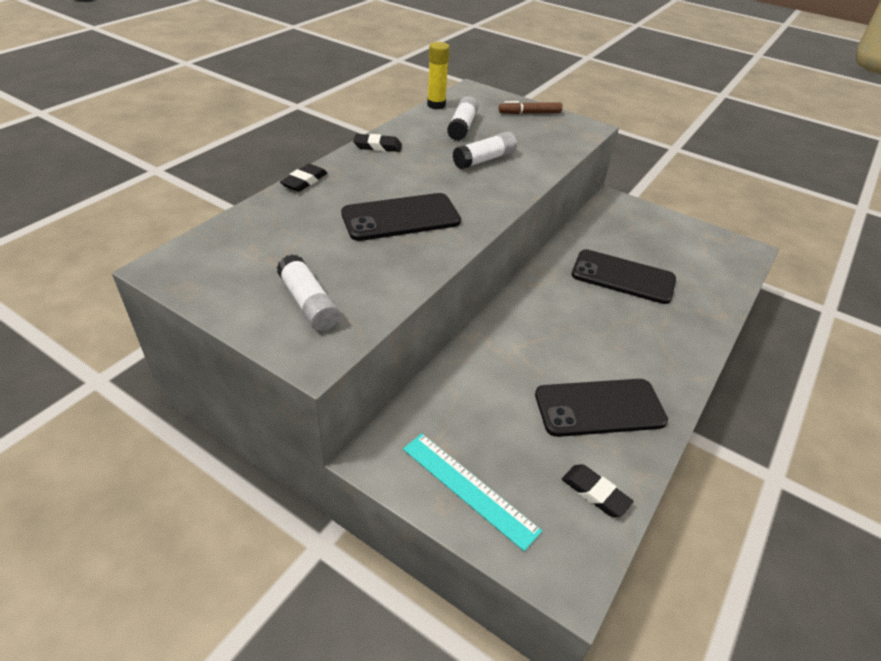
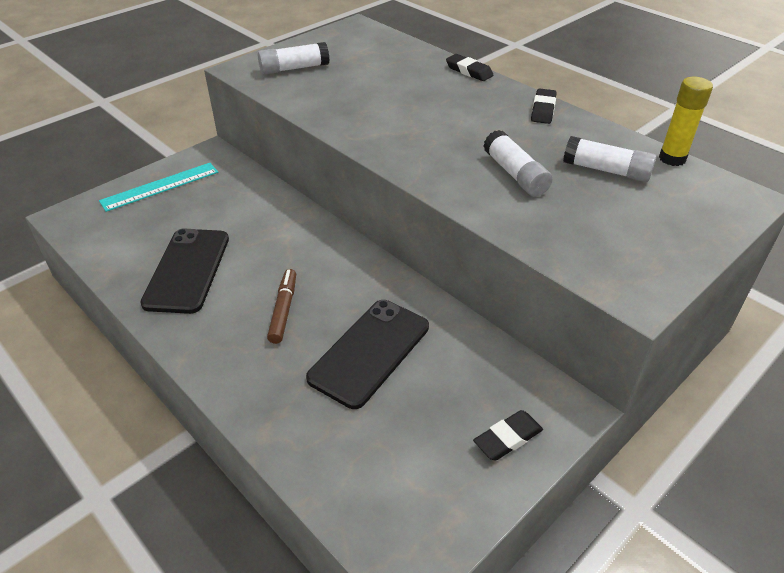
camera: 105 degrees right, 0 degrees up
black phone [341,193,461,241] -> none
brown marker [499,101,563,114] -> brown marker moved to [267,269,296,344]
black eraser [562,464,634,517] -> black eraser moved to [473,410,543,461]

